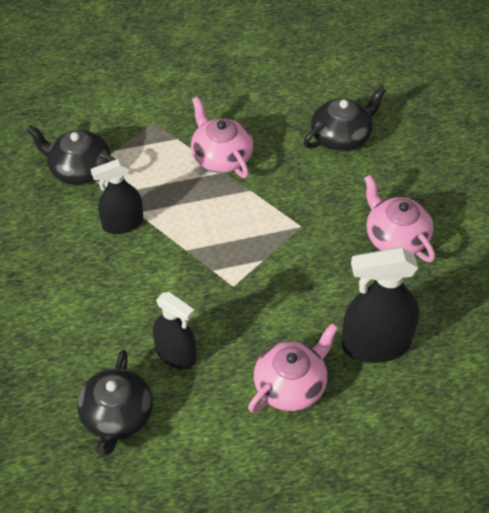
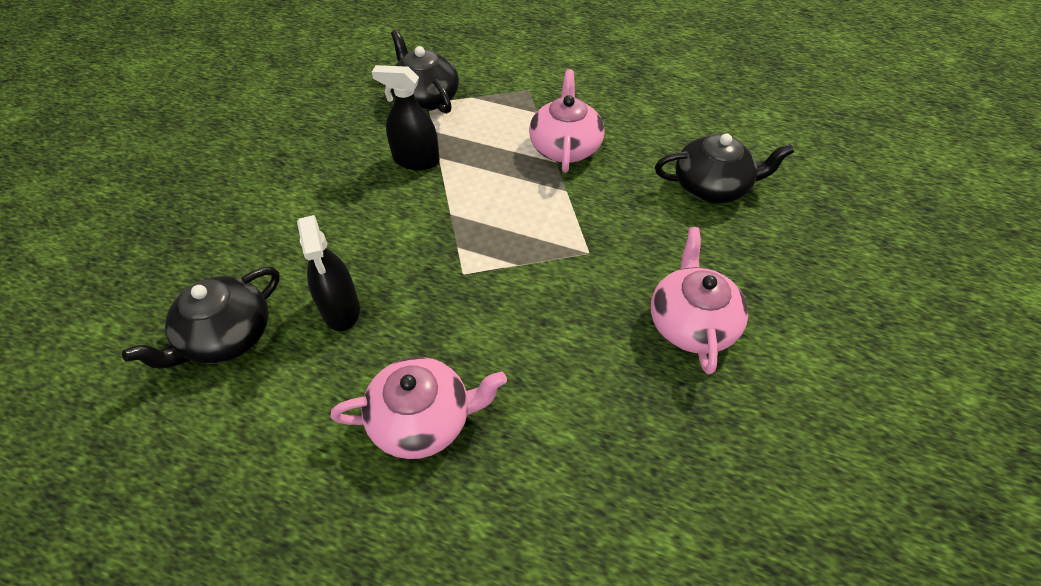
camera: 35 degrees right, 0 degrees up
black spray bottle [341,247,419,363] -> none

